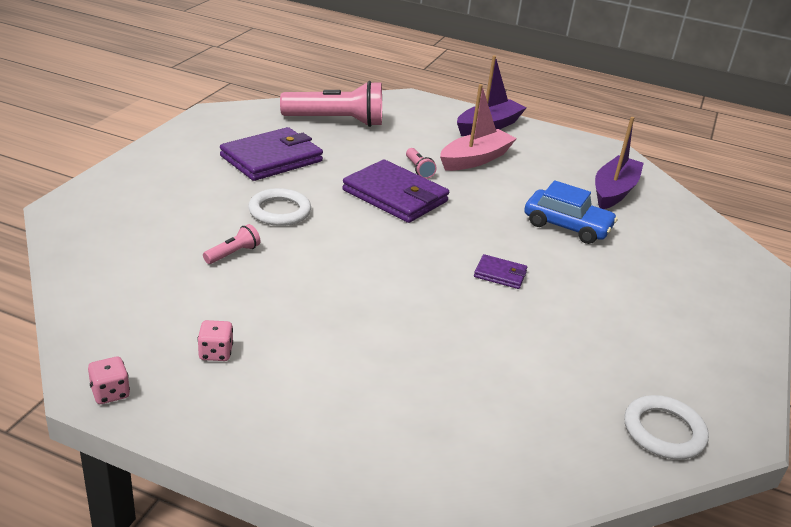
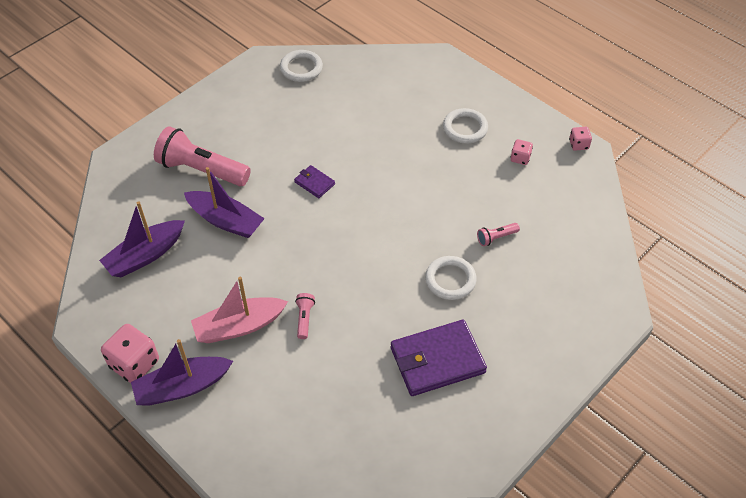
camera: 155 degrees left, 20 degrees up
pink flashlight [280,81,382,127] -> pink flashlight moved to [154,126,251,186]
purple wallet [342,160,449,223] -> none
blue car [524,180,618,244] -> purple boat [184,167,265,238]
none -> pink dice [101,324,159,383]
none -> white ring [443,108,488,143]

